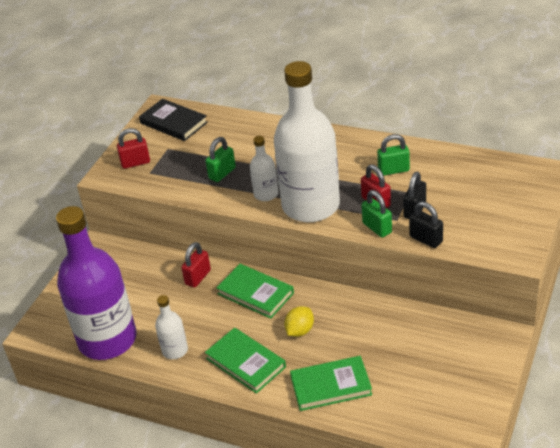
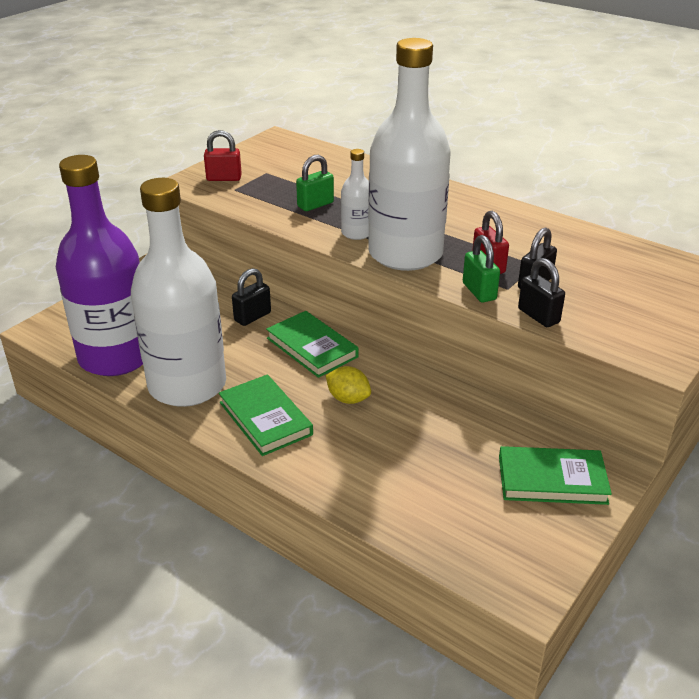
camera: 10 degrees right, 5 degrees down
black book [139,99,208,141] -> none
white bottle [155,295,188,359] -> white bottle [131,178,226,407], size x2.30
red padlock [181,242,211,288] -> black padlock [232,268,271,326]
yellow lemon [284,306,314,337] -> yellow lemon turned 75 degrees clockwise [326,366,371,404]
green book [290,356,372,411] -> green book moved to [499,446,612,505]
green padlock [377,134,410,176] -> none

